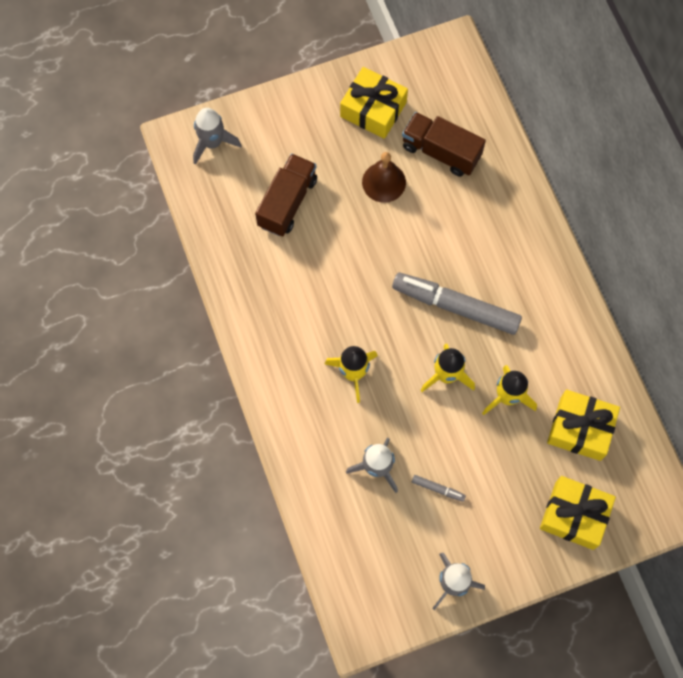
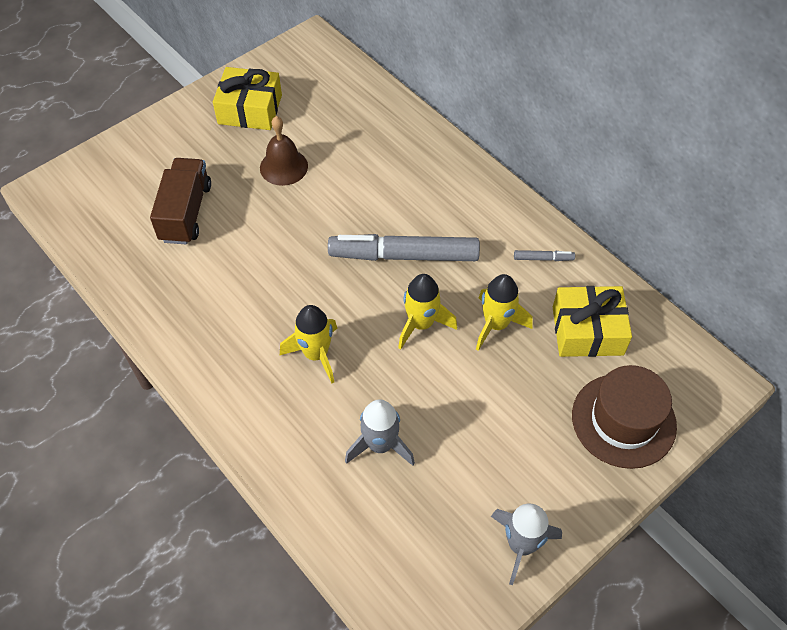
camera: 20 degrees left, 15 degrees down
grey rocket [193,108,242,165] -> none
brown truck [402,112,486,177] -> none
grey marker [412,475,466,502] -> grey marker moved to [514,250,575,261]
yellow gift [540,476,616,550] -> brown hat [572,365,677,469]

